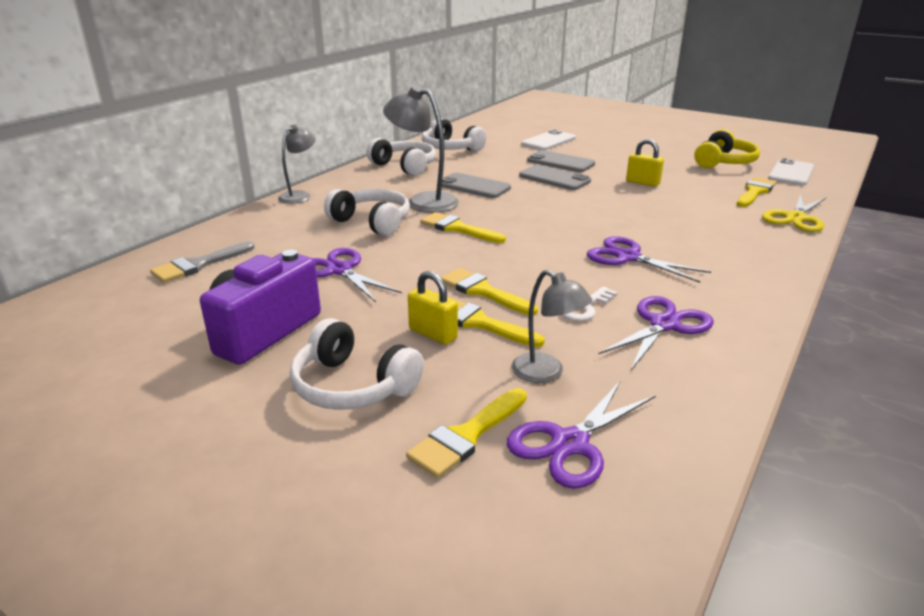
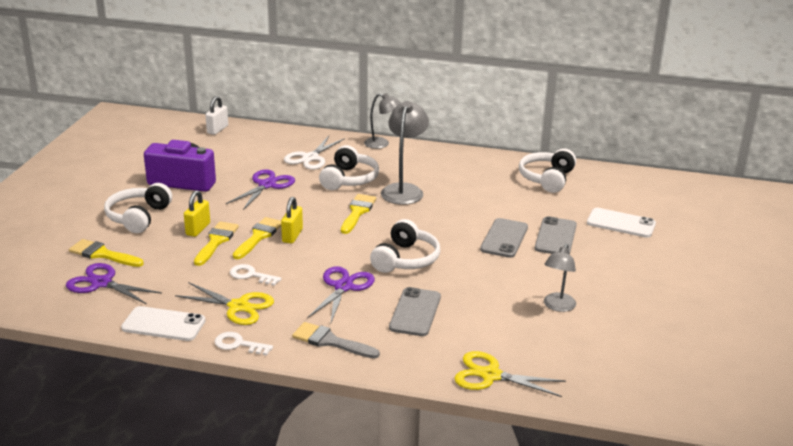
camera: 70 degrees right, 0 degrees up
grey brush [150,241,255,283] -> grey brush moved to [292,322,380,359]
white headphones [367,138,436,176] -> white headphones moved to [370,219,440,273]
grey phone [442,173,511,198] -> grey phone moved to [389,287,441,336]
grey lamp [511,270,592,383] -> grey lamp moved to [544,244,576,312]
purple scissors [598,296,714,370] -> yellow scissors [175,282,274,325]
yellow padlock [626,139,664,187] -> yellow padlock moved to [281,197,303,244]
yellow headphones [694,129,760,168] -> none
yellow brush [737,177,777,207] -> none
white phone [768,158,814,185] -> white phone moved to [121,306,206,341]
none -> white padlock [205,96,228,135]
none -> white key [214,332,273,356]
none -> white scissors [284,136,345,170]

